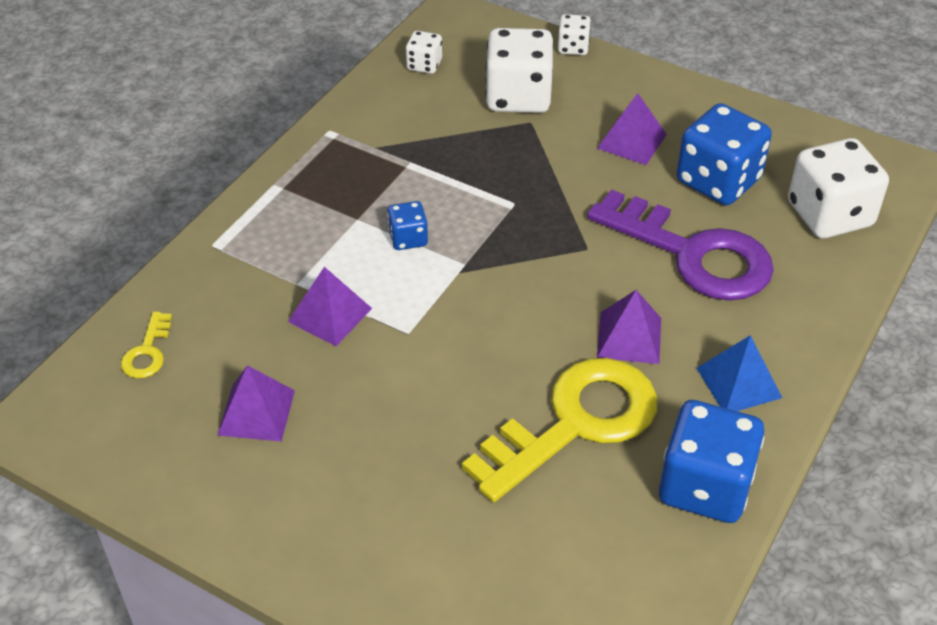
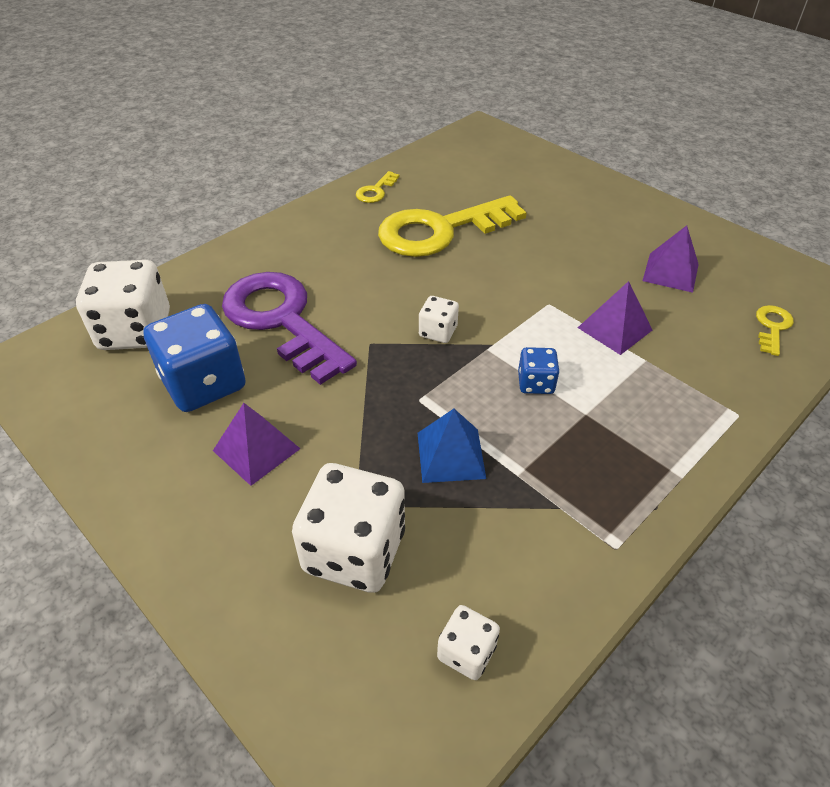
camera: 165 degrees left, 0 degrees up
white dice [558,14,591,55] -> white dice moved to [419,296,459,343]
purple pyramid [597,290,661,364] -> none
blue dice [659,400,765,523] -> yellow key [356,171,400,203]
blue pyramid [697,335,782,411] -> blue pyramid moved to [417,409,486,483]

